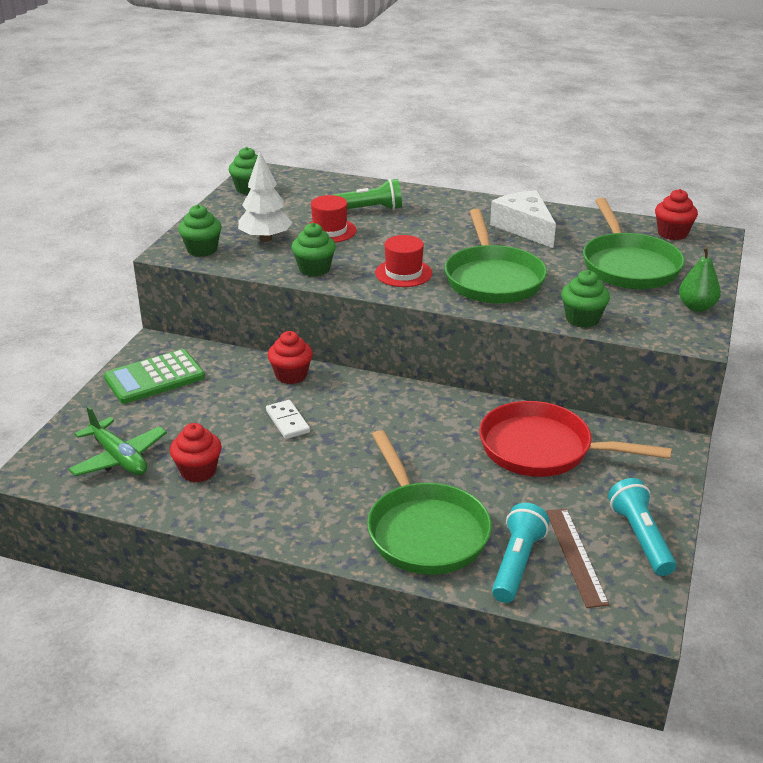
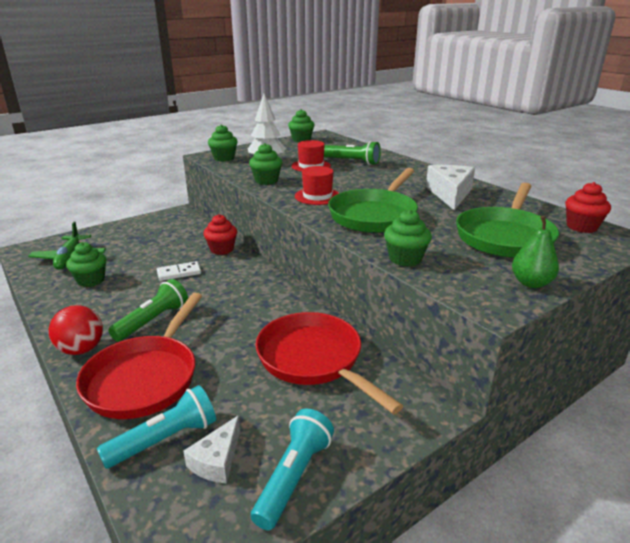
camera: 35 degrees right, 5 degrees down
green calculator [104,349,205,404] -> none
red cupcake [170,423,222,482] -> green cupcake [66,242,106,287]
white domino [266,400,310,439] -> white domino turned 60 degrees clockwise [157,261,201,281]
green pan [367,430,492,575] -> red pan [76,293,202,419]
brown ruler [546,509,609,608] -> white cheese [184,415,240,484]
none -> red ball [49,305,103,355]
none -> green flashlight [108,279,188,342]

